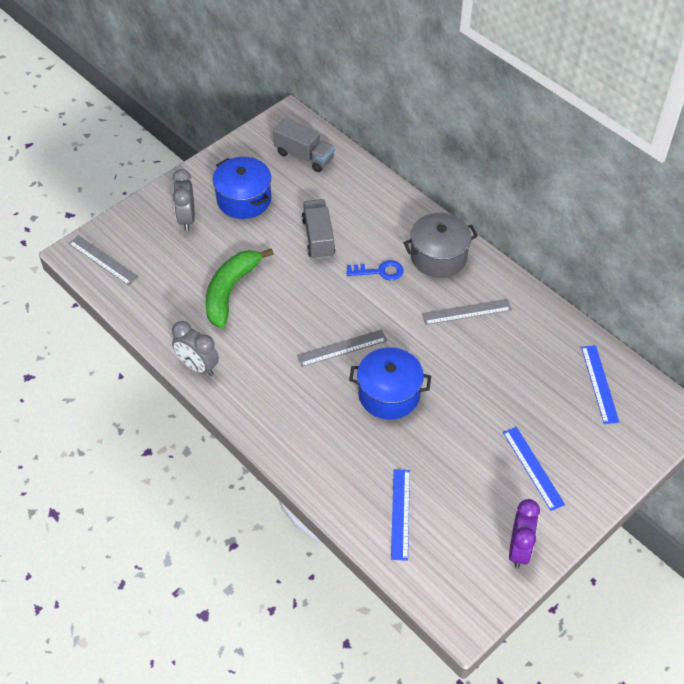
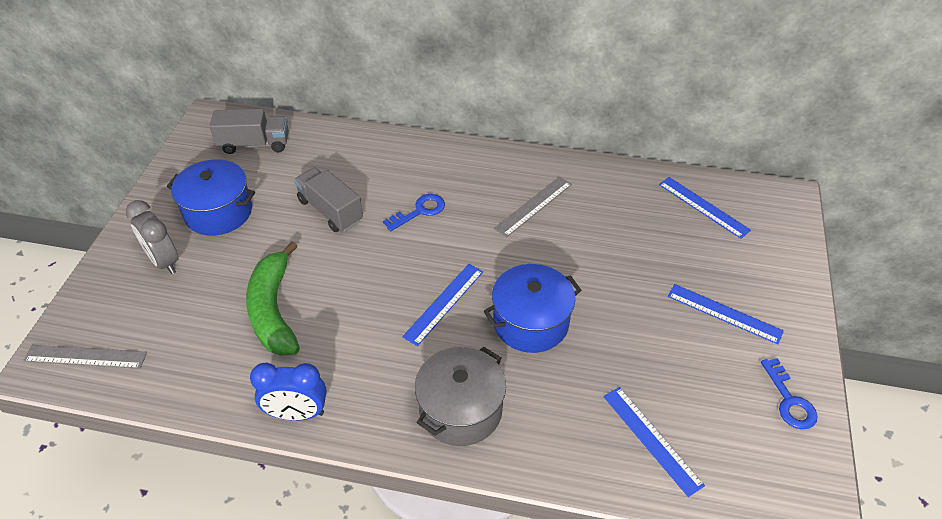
camera: 35 degrees left, 5 degrees down
grey clock [172,321,219,376] -> blue clock [250,363,326,421]
grey ruler [297,329,387,367] -> blue ruler [402,264,483,346]
grey pot [403,213,478,278] -> grey pot moved to [415,347,506,446]
purple clock [509,499,540,568] -> blue key [761,358,818,429]

